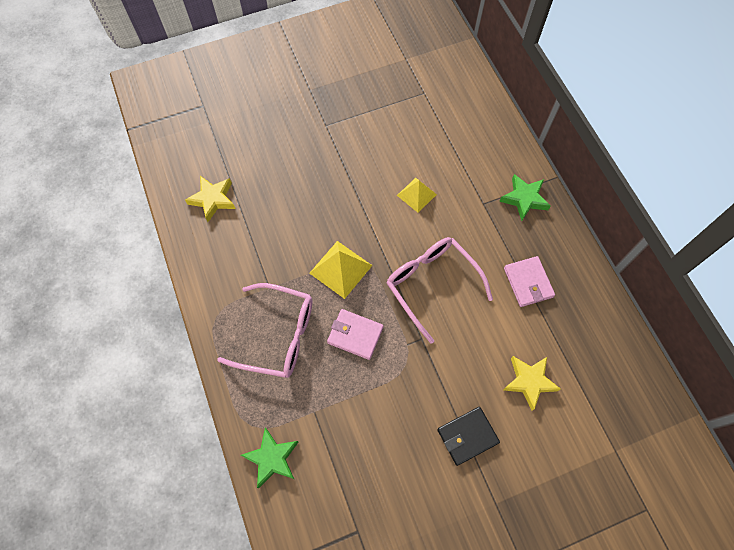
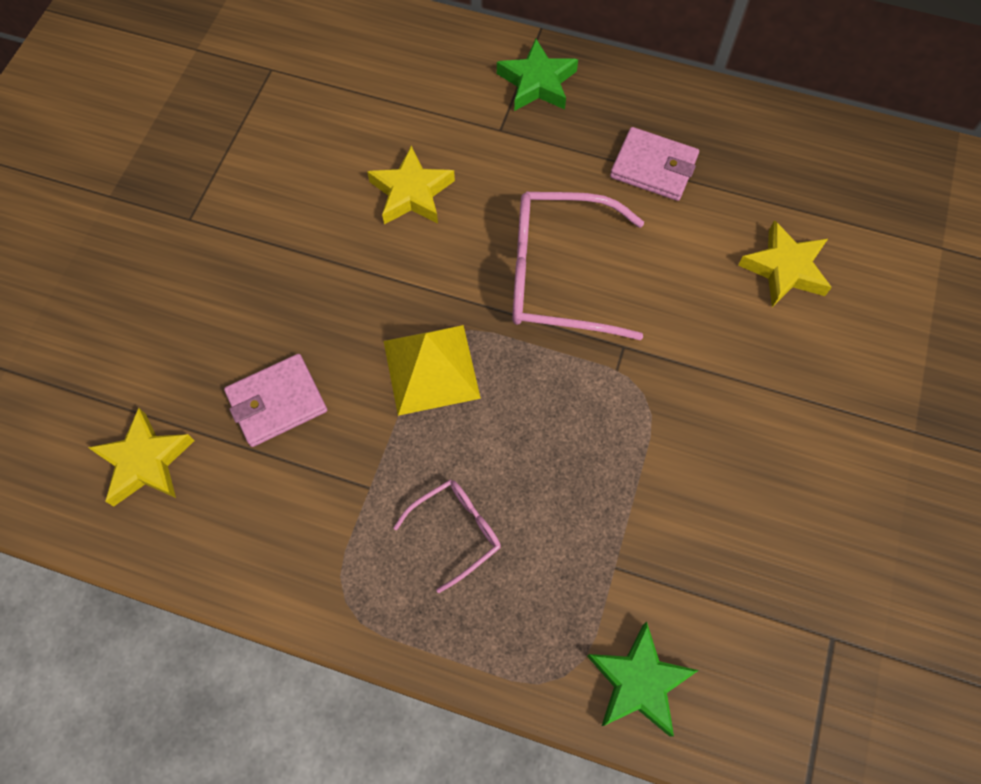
camera: 50 degrees left, 0 degrees up
pink glasses [217,283,312,378] -> pink glasses [393,479,501,593], size x0.53
pink wallet [327,309,384,360] -> pink wallet moved to [224,354,327,447]
yellow pyramid [397,178,437,213] -> yellow star [367,146,455,224]
black wallet [437,407,500,466] -> none

